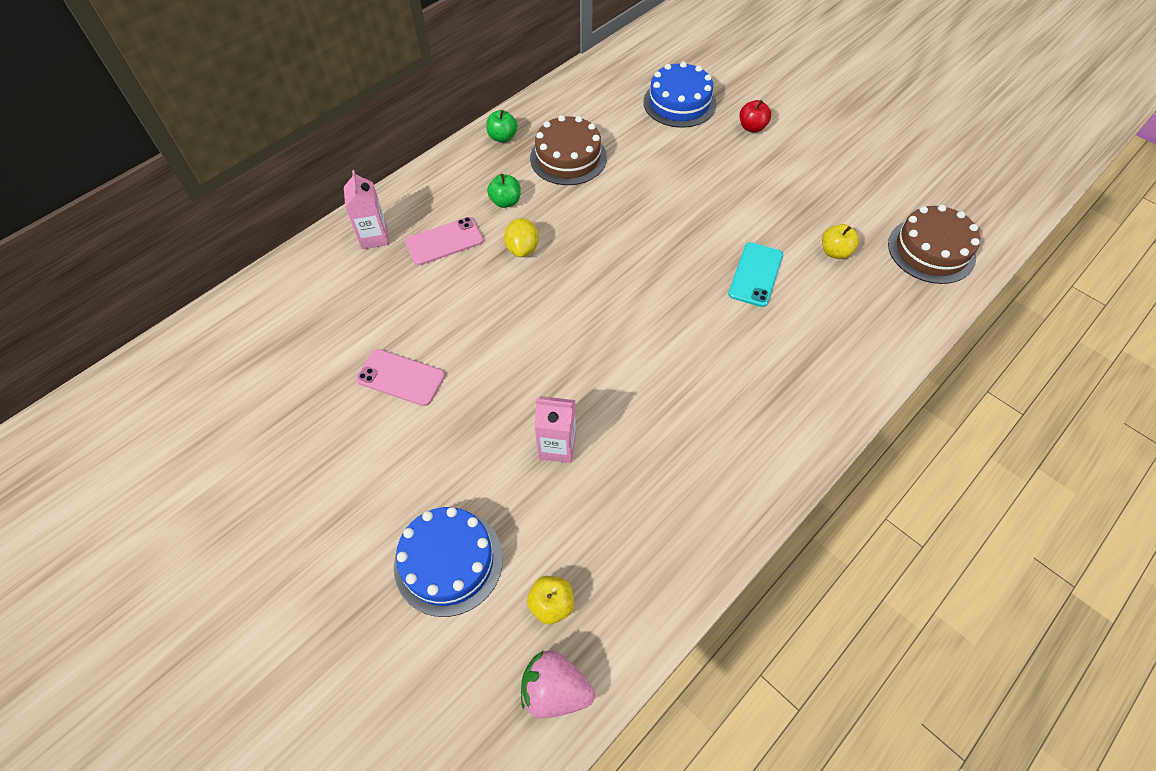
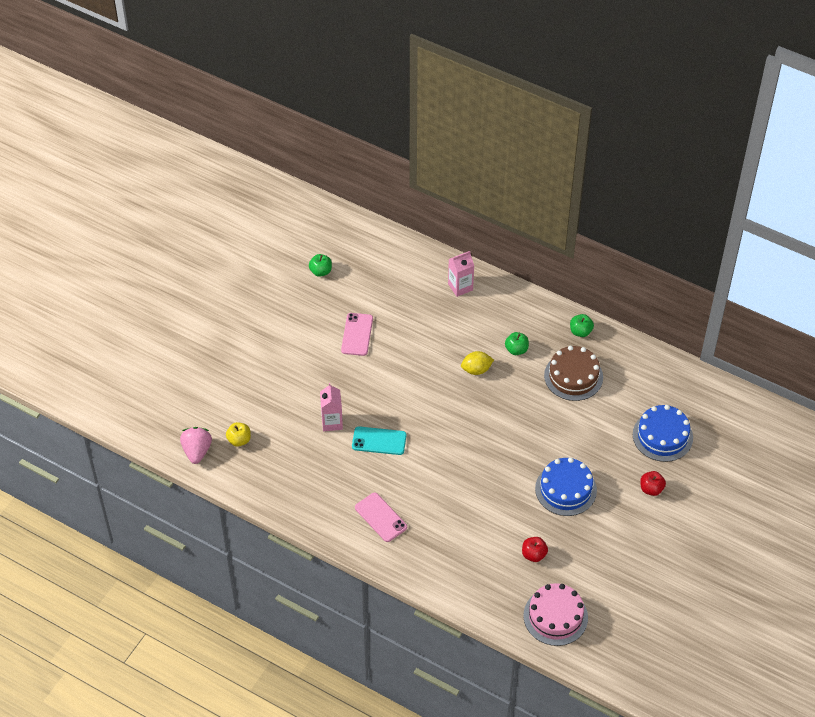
camera: 75 degrees right, 5 degrees down
blue cake [394,507,503,617] -> blue cake moved to [535,458,597,516]
pink phone [405,217,484,265] -> pink phone moved to [355,493,407,542]
turquoise phone [728,242,783,307] -> turquoise phone moved to [352,426,407,455]
yellow apple [822,224,859,259] -> red apple [522,537,548,562]
brown cake [888,205,980,284] -> pink cake [523,583,588,646]
none -> green apple [309,254,332,277]

